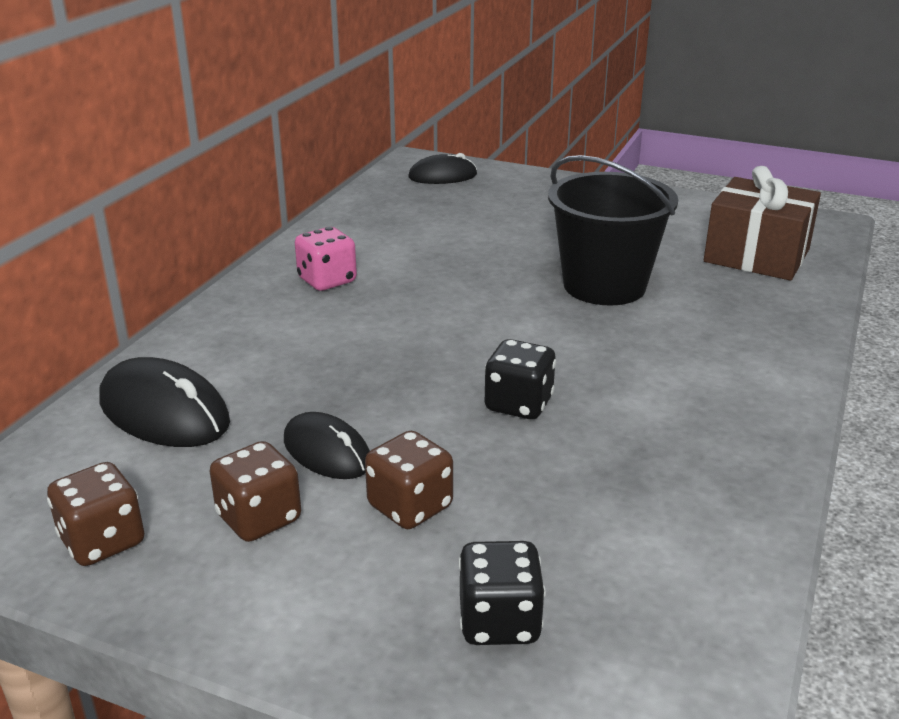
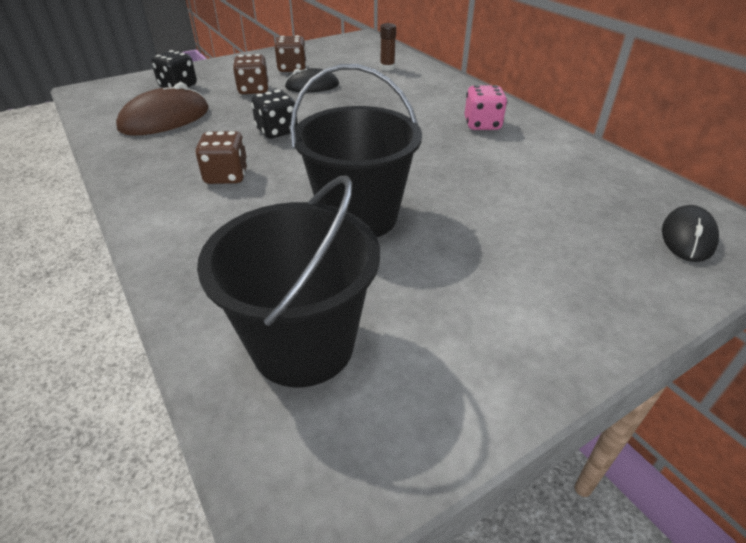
camera: 125 degrees right, 10 degrees up
brown dice [47,462,144,566] -> brown dice moved to [195,131,248,184]
black mouse [99,357,230,447] -> brown glue stick [380,23,396,71]
brown gift [704,166,821,280] -> black bucket [197,176,380,387]
none -> brown mouse [116,83,209,136]

